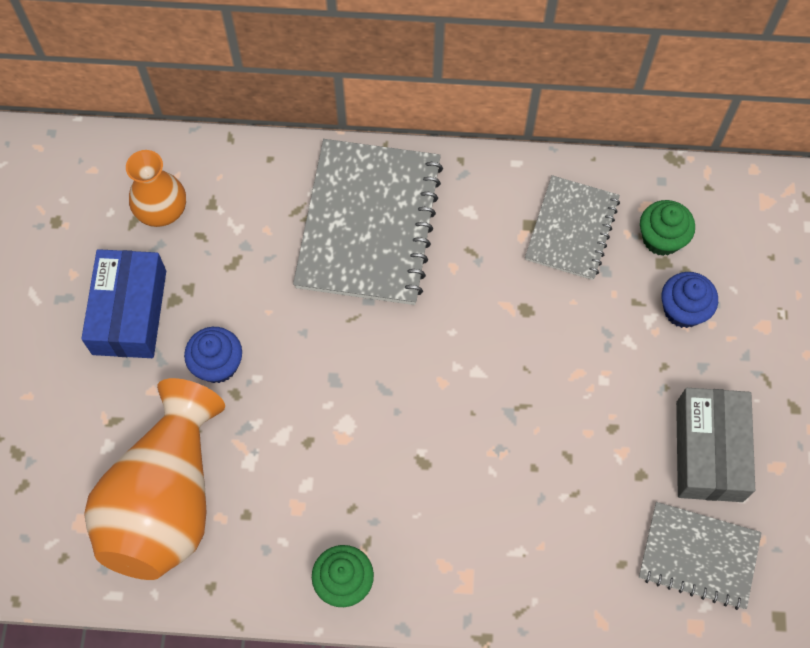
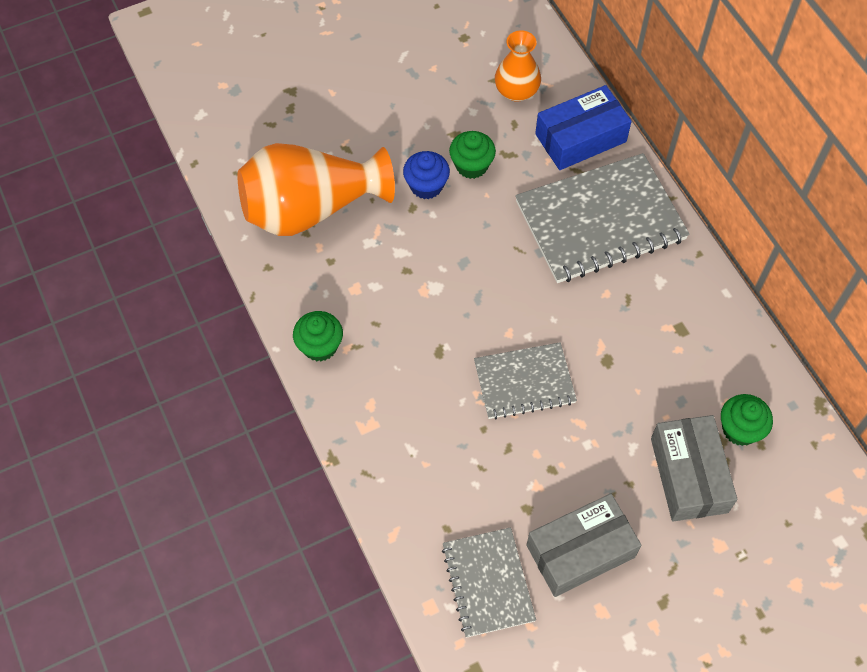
camera: 60 degrees right, 5 degrees down
blue box [81,249,166,358] -> blue box moved to [535,85,632,170]
grey notebook [525,175,620,280] -> grey notebook moved to [474,342,577,420]
blue cupcake [661,272,718,328] -> grey box [651,415,738,522]
none -> green cupcake [449,131,496,179]

